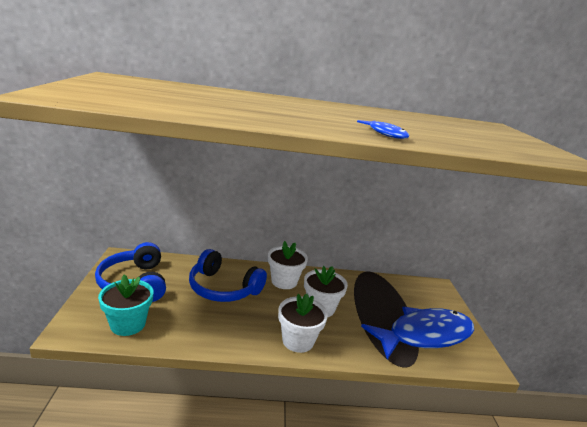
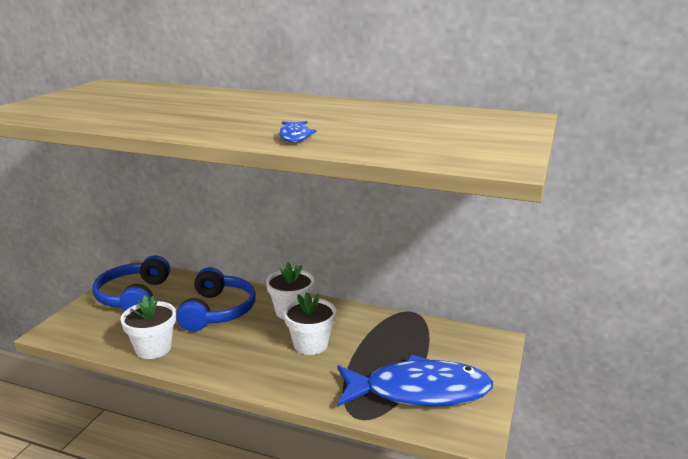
camera: 25 degrees right, 0 degrees up
turquoise flower pot [98,275,154,336] -> none
blue headphones [189,249,267,302] -> blue headphones turned 135 degrees counterclockwise [176,267,256,332]
white flower pot [278,294,328,353] -> white flower pot moved to [121,295,176,359]

